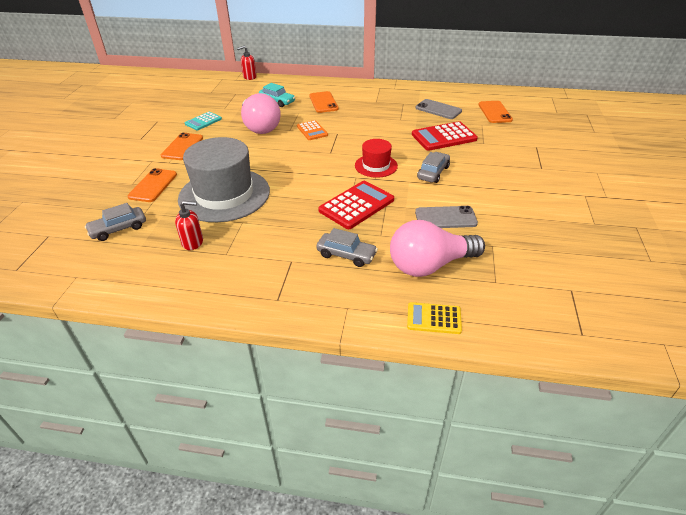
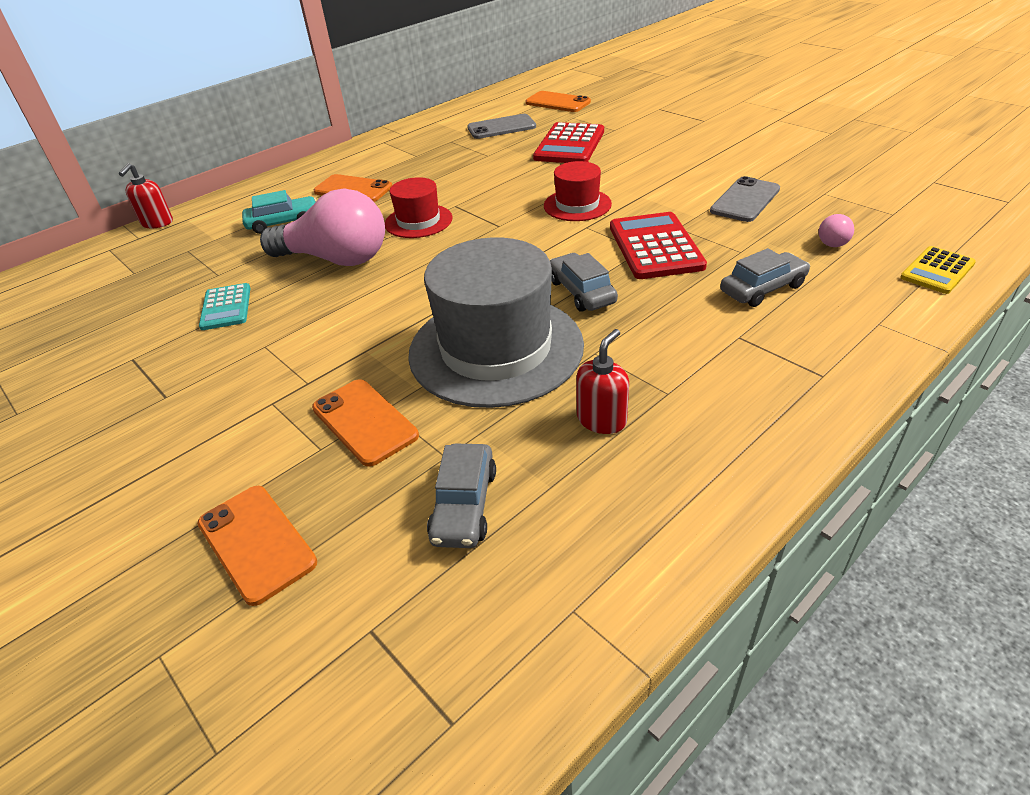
camera: 50 degrees left, 0 degrees up
orange phone [161,133,203,160] -> orange phone moved to [197,486,317,606]
orange calculator [297,120,328,140] -> red hat [385,177,453,238]
pink light bulb [390,220,485,277] -> pink light bulb [819,214,854,247], size x0.42
grey car [417,152,450,183] -> grey car moved to [550,253,618,312]

